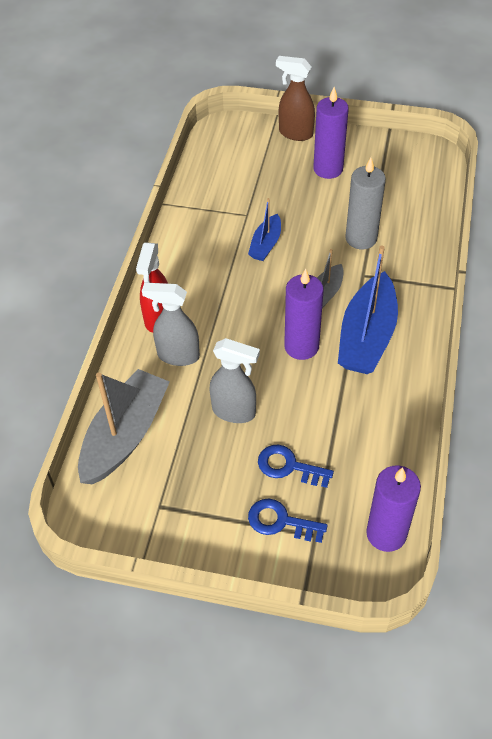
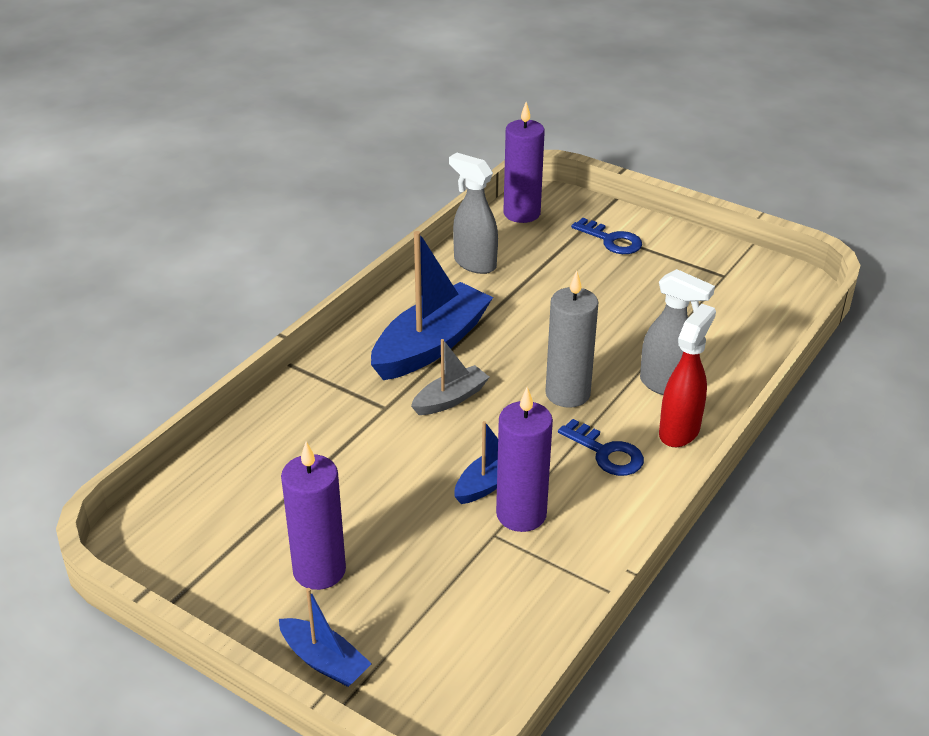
camera: 160 degrees left, 15 degrees down
grey boat [78,369,170,484] -> none
grey spray bottle [209,338,260,423] -> grey spray bottle moved to [449,153,498,274]
blue key [258,445,334,488] -> blue key moved to [558,419,644,476]
brown spray bottle [276,56,315,141] -> blue boat [279,588,372,687]
purple candle [284,269,323,360] -> purple candle moved to [496,387,553,532]
grey candle [345,157,386,249] -> grey candle moved to [545,271,598,408]

